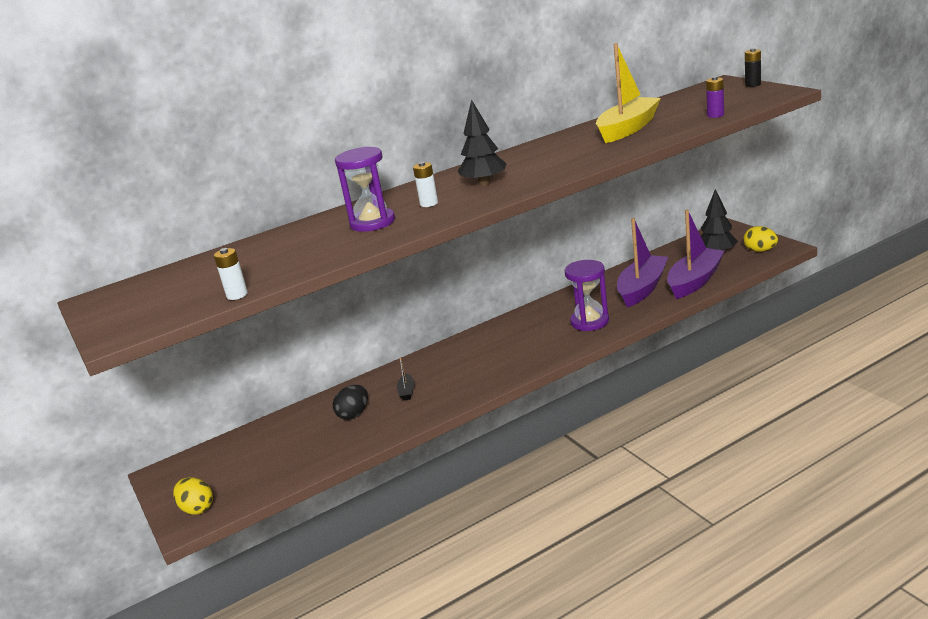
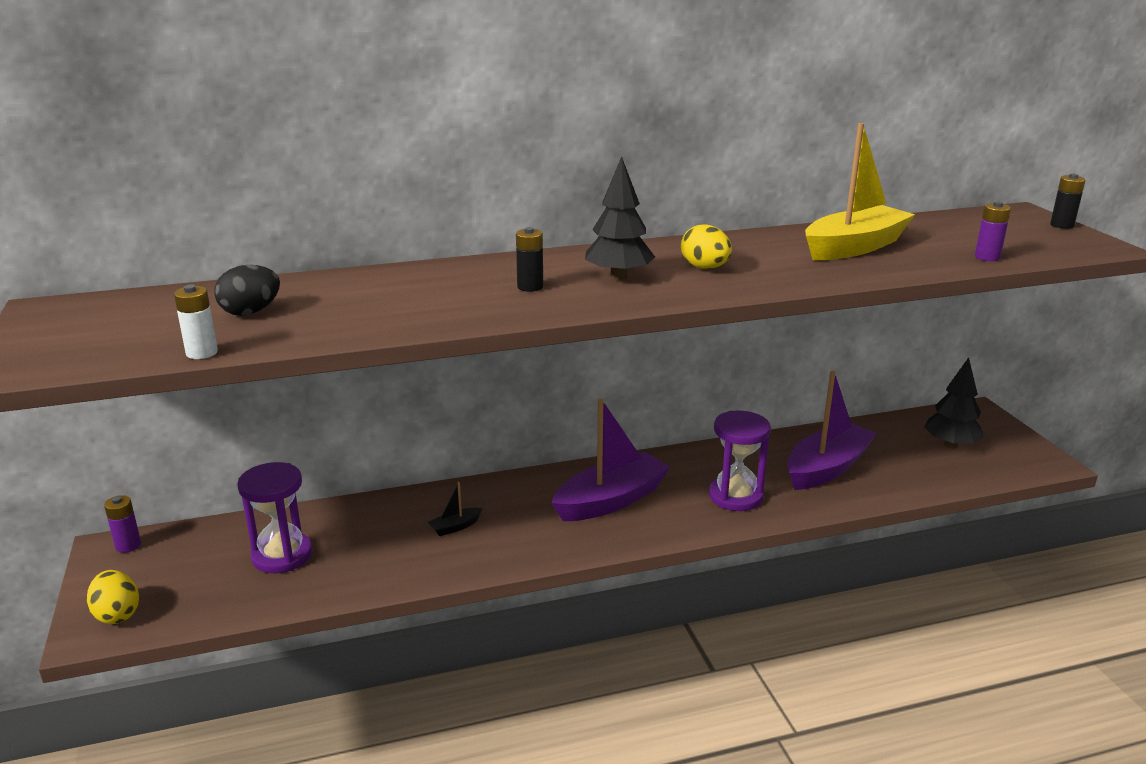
camera: 10 degrees right, 0 degrees up
black egg [332,385,368,420] -> black egg moved to [215,265,280,316]
purple hourglass [335,147,395,232] -> purple hourglass moved to [237,462,312,573]
black boat [397,357,415,401] -> black boat turned 45 degrees clockwise [428,482,483,536]
white battery [413,162,438,207] -> black battery [516,227,543,292]
purple boat [667,210,725,299] -> purple boat moved to [551,399,670,521]
yellow egg [744,226,778,252] -> yellow egg moved to [681,224,732,269]
none -> purple battery [104,495,141,553]

